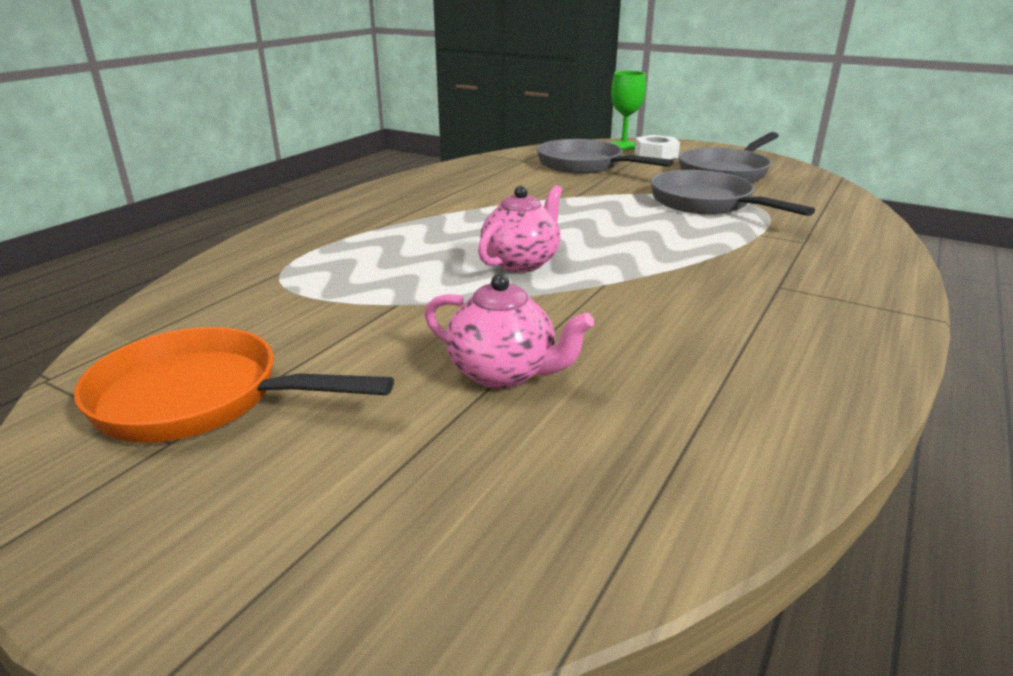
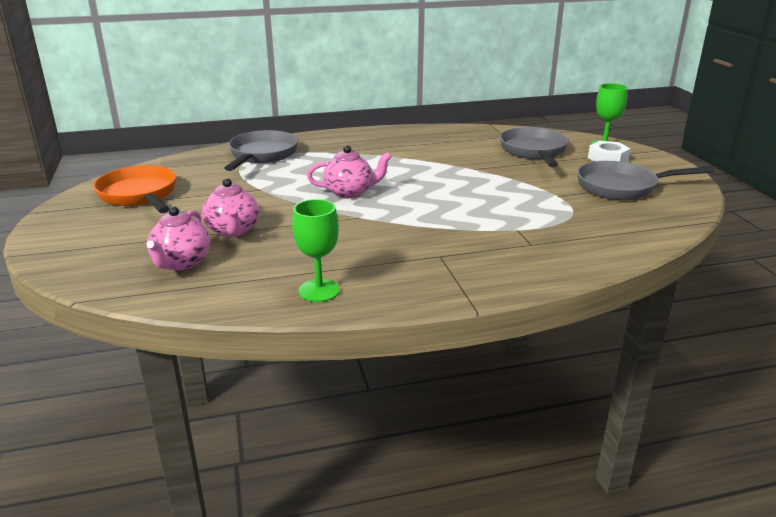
camera: 45 degrees right, 0 degrees up
grey pan [651,170,815,216] -> grey pan moved to [224,130,298,171]
none -> pink teapot [146,206,210,270]
none -> green goblet [292,199,340,302]

